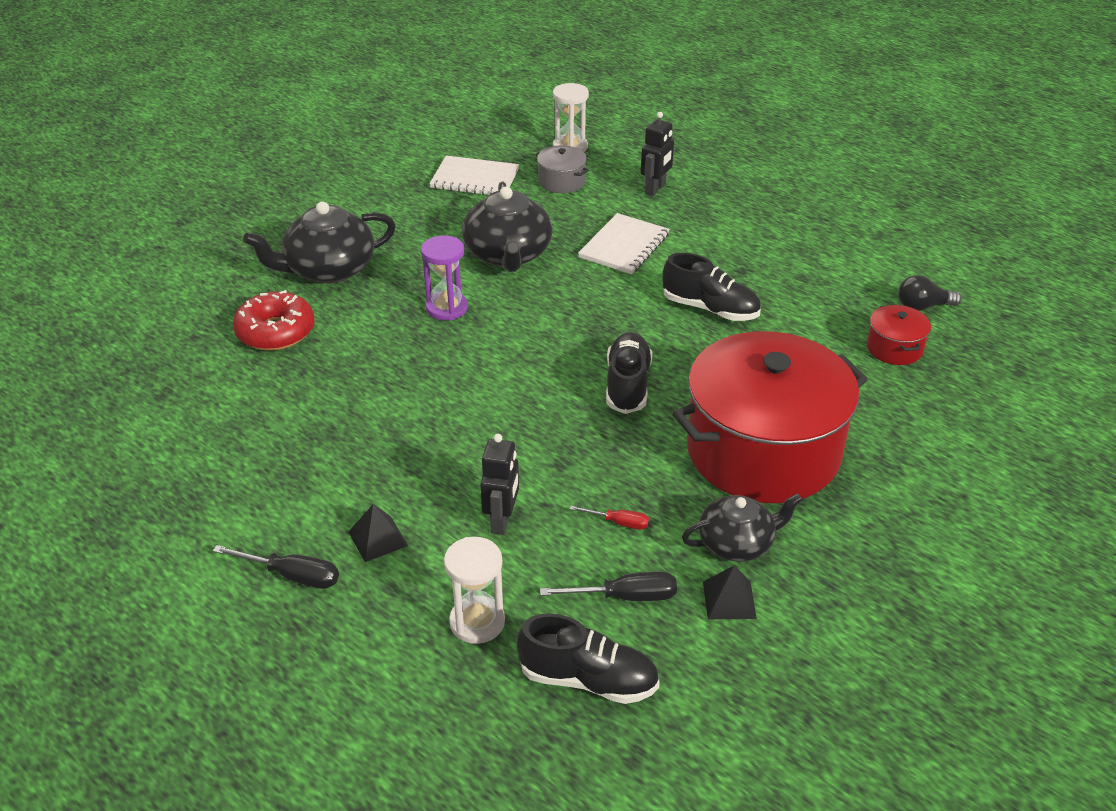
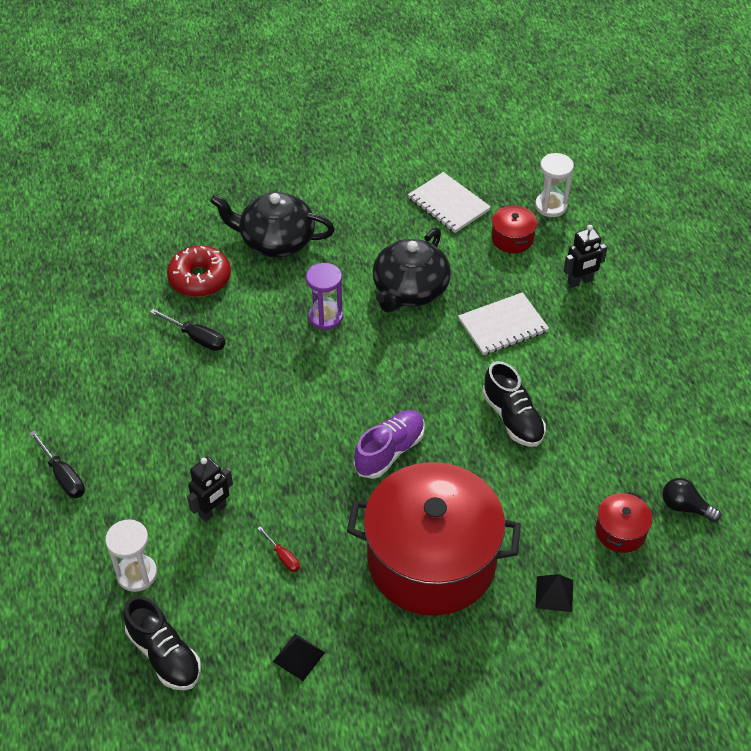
camera: 35 degrees right, 10 degrees up
black pyramid [348,504,408,562] -> black pyramid moved to [535,574,573,612]
grey pot [536,145,589,193] -> red pot [492,205,537,253]
black screwdriver [540,571,677,601] -> black screwdriver moved to [150,309,225,351]
black shoe [606,332,652,414] -> purple shoe [354,410,425,479]
black teapot [682,493,802,562] -> none

